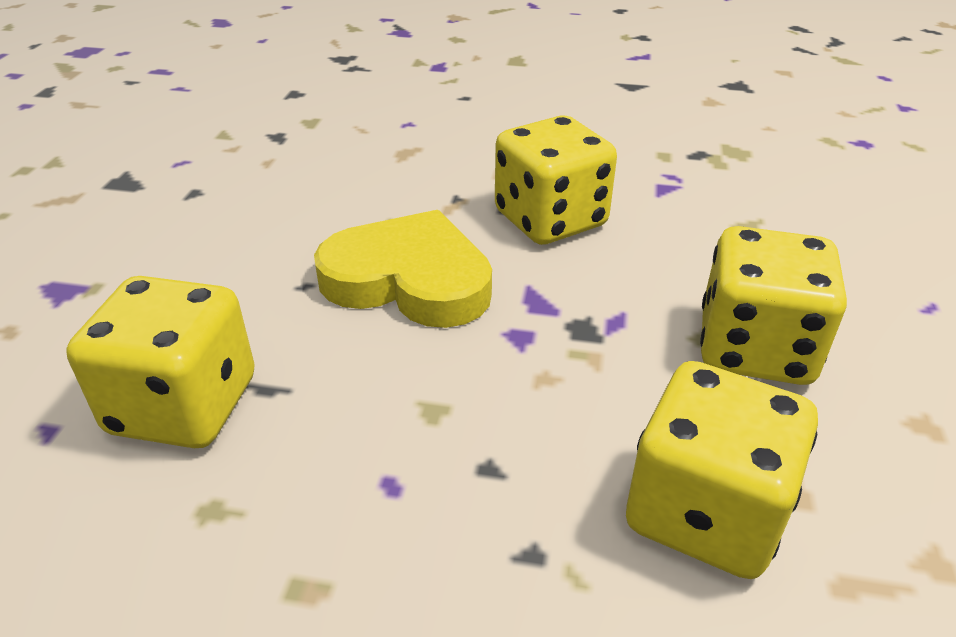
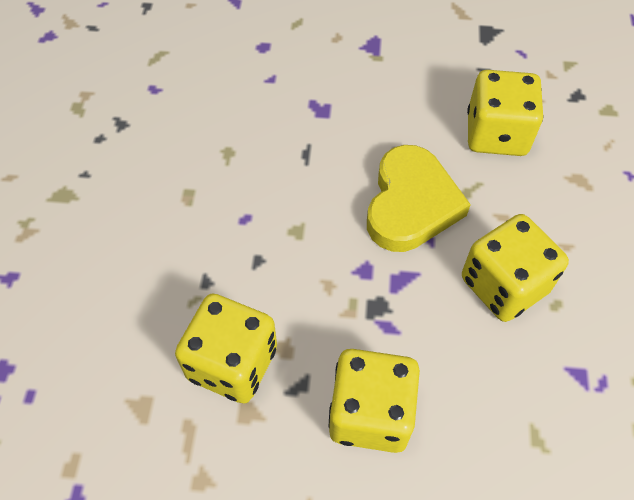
camera: 85 degrees right, 20 degrees up
yellow dice [66,276,255,448] -> yellow dice moved to [467,70,544,156]

